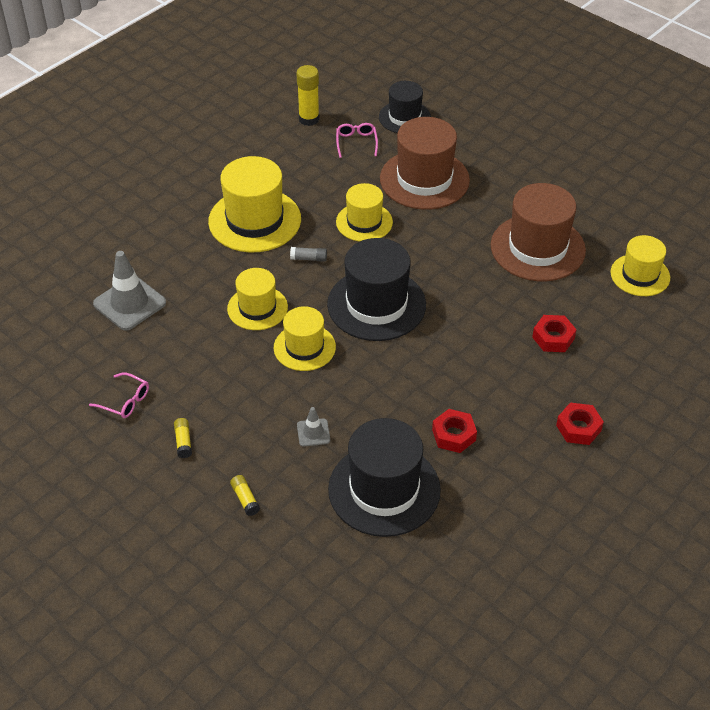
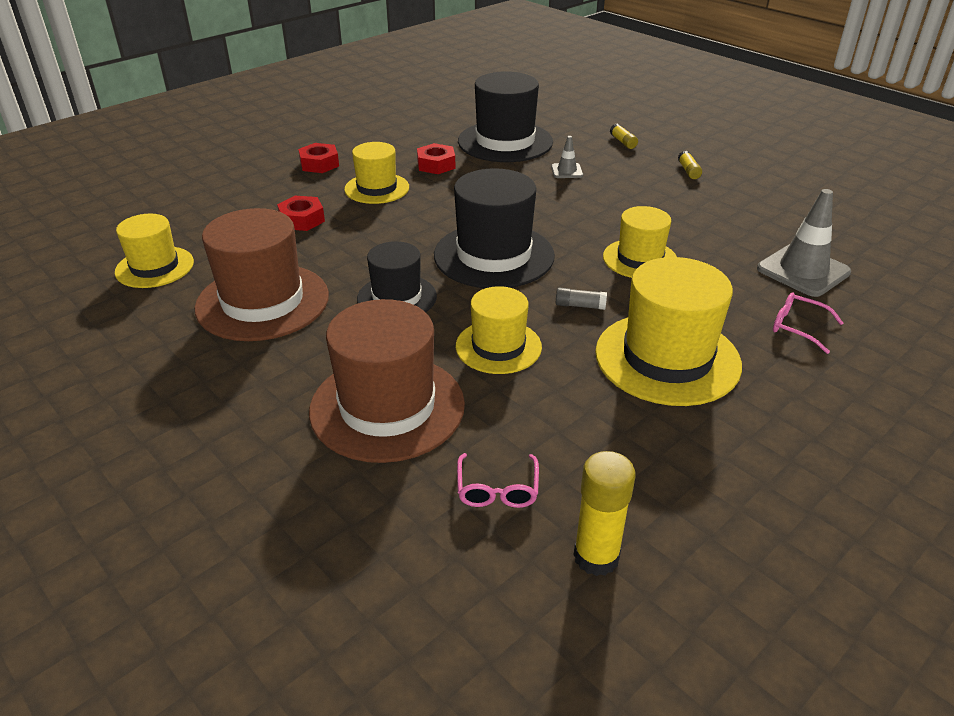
camera: 175 degrees left, 10 degrees down
pink glasses [89,372,149,418] -> pink glasses moved to [773,292,843,354]
yellow hat [274,306,336,371] -> yellow hat moved to [344,142,409,204]
black hat [379,81,431,133] -> black hat moved to [357,241,437,312]

